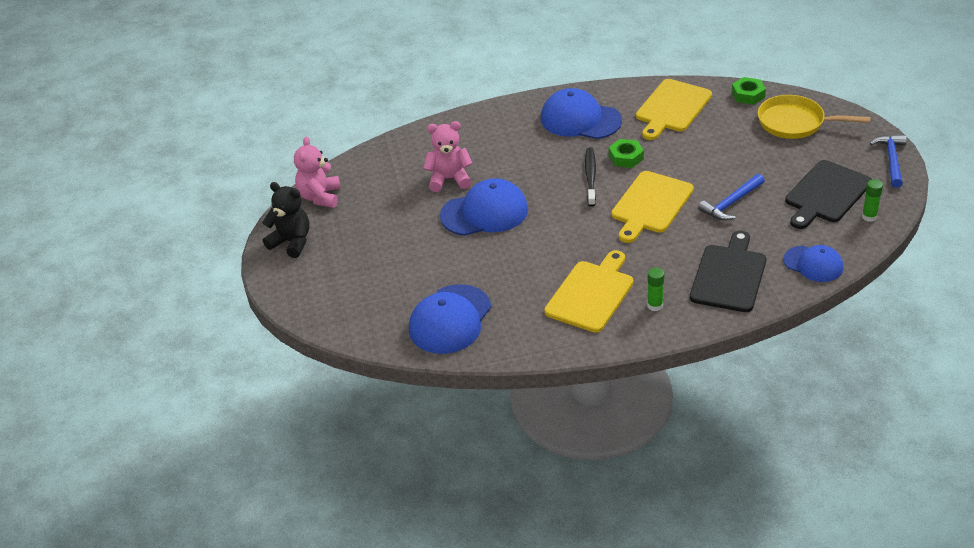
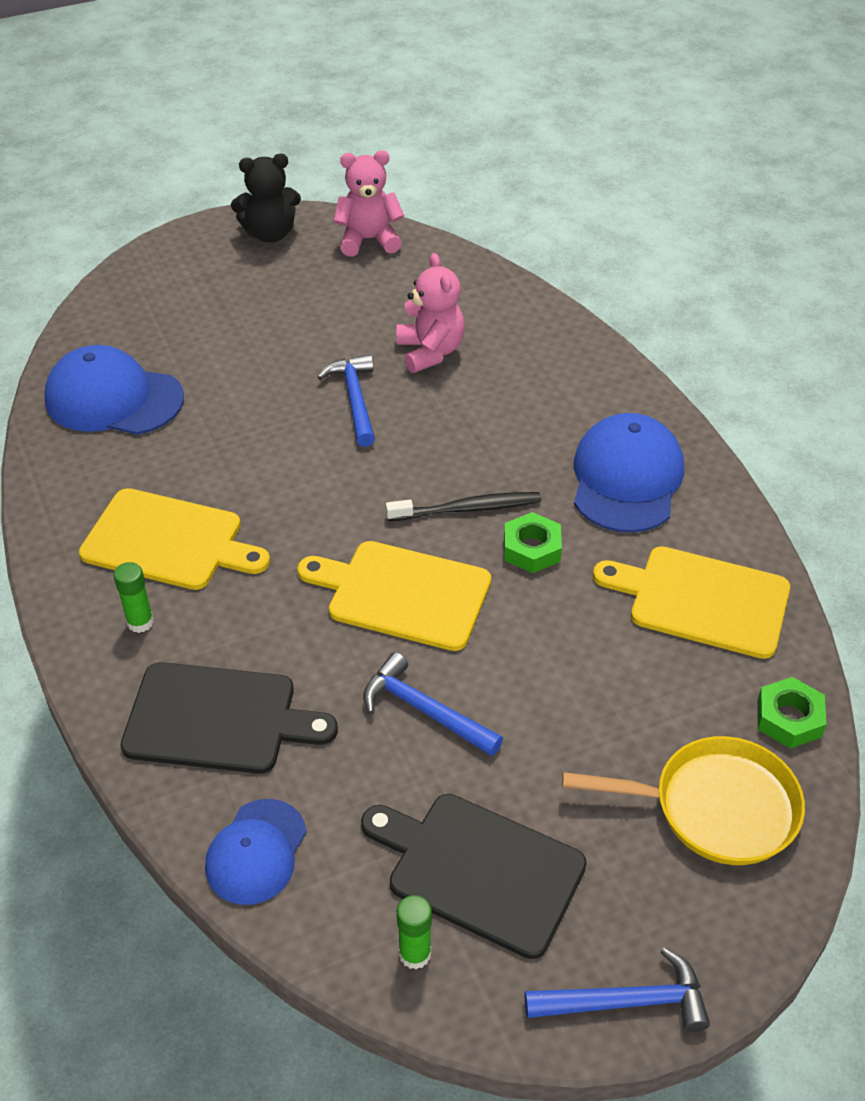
camera: 75 degrees right, 5 degrees up
black teddy bear [262,182,309,258] -> black teddy bear turned 60 degrees clockwise [231,154,301,242]
blue cap [440,178,528,236] -> blue hammer [318,355,375,447]
yellow pan [758,95,871,139] -> yellow pan turned 90 degrees clockwise [562,736,805,865]

